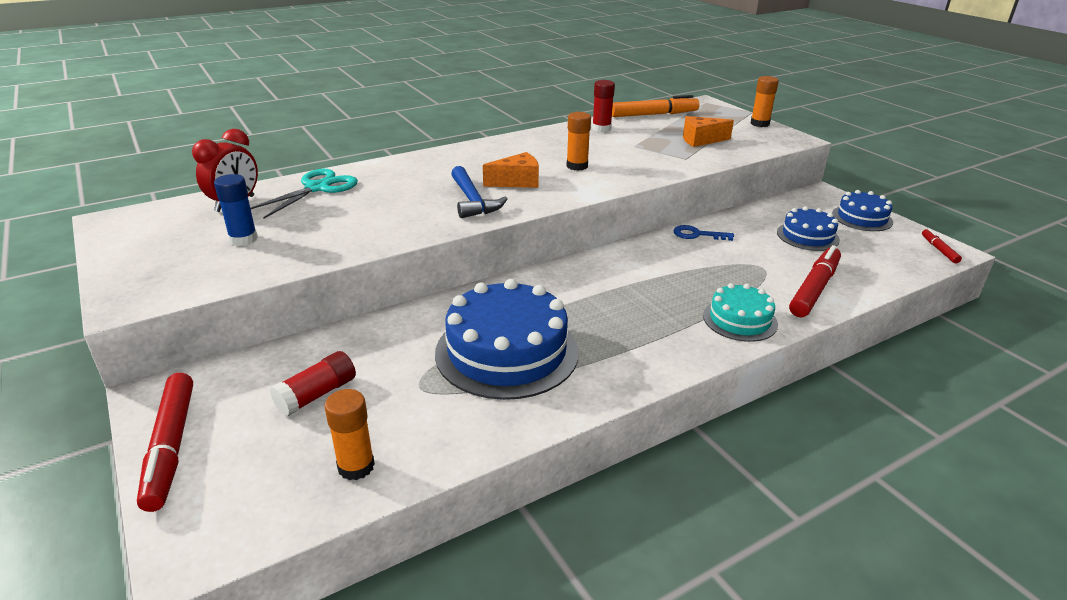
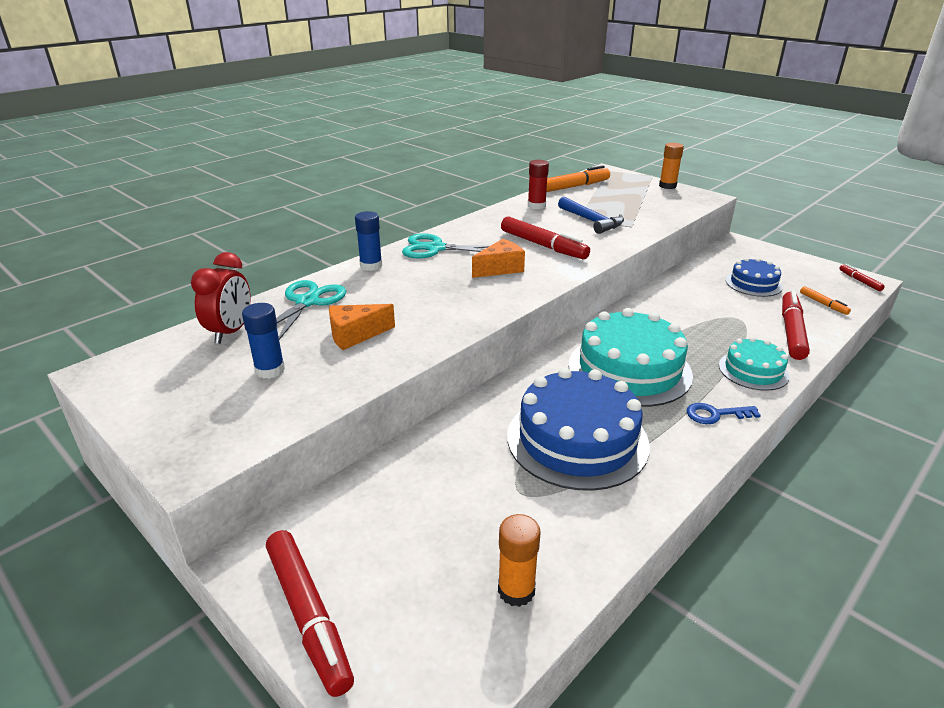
camera: 15 degrees left, 0 degrees up
red glue stick [270,351,356,416] -> none
blue hammer [451,166,508,218] -> blue hammer moved to [558,197,624,234]
orange glue stick [566,112,591,171] -> red marker [501,217,590,259]
blue key [673,225,734,241] -> blue key moved to [687,403,761,424]
orange cheese [683,116,734,147] -> orange cheese moved to [329,304,395,350]
blue cake [832,190,893,231] -> none
none -> blue glue stick [355,211,382,271]
none -> turquoise scissors [402,233,491,259]
none -> turquoise cake [569,308,693,407]
none -> orange marker [800,286,851,315]

